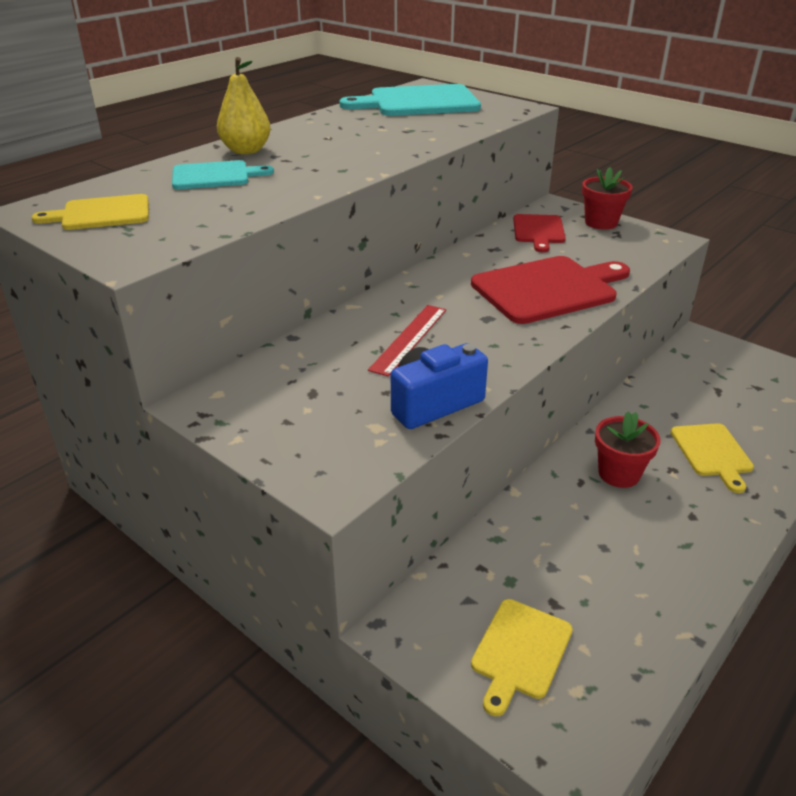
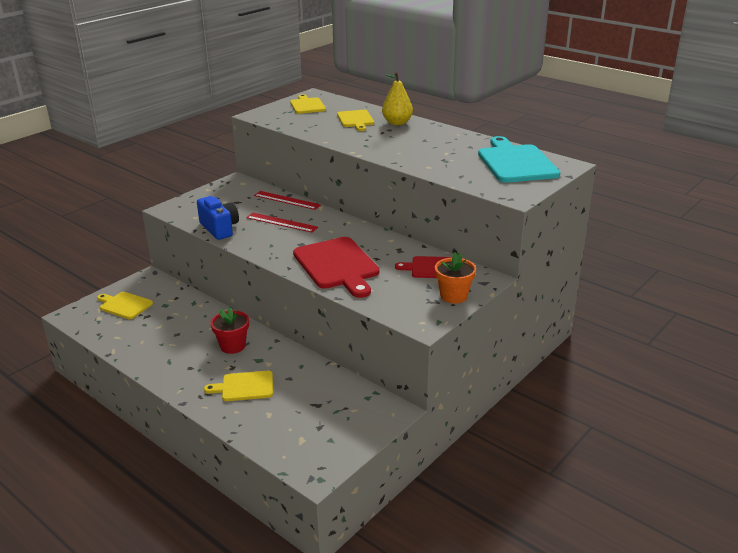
camera: 90 degrees right, 5 degrees down
turquoise cutting board [172,160,274,189] -> yellow cutting board [337,110,374,131]
red flower pot [582,167,633,230] -> orange flower pot [435,252,476,304]
none -> red ruler [254,191,321,210]

